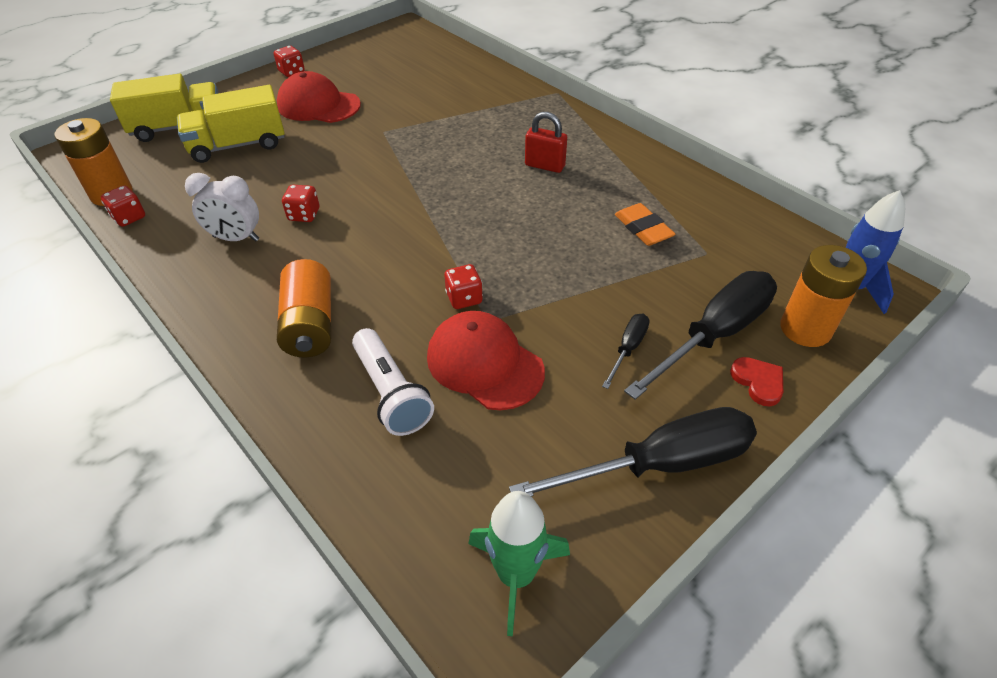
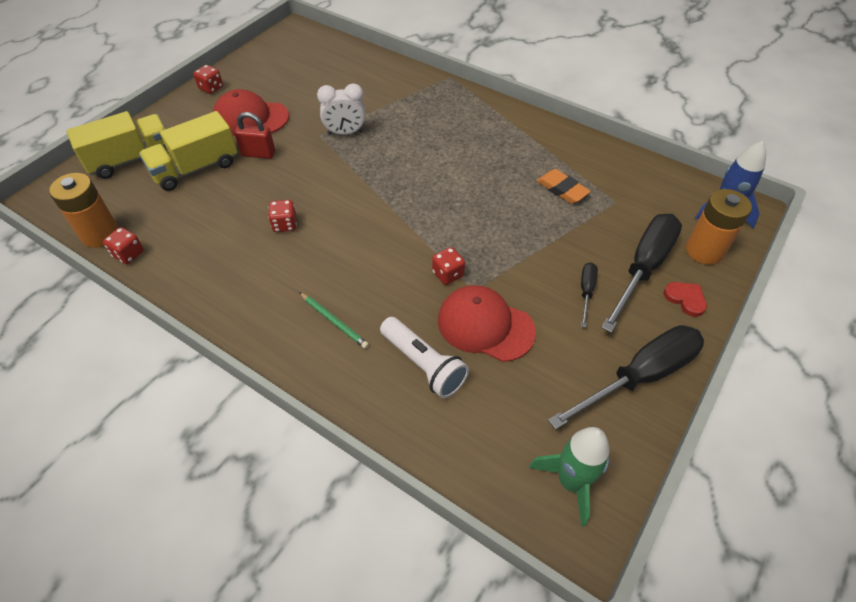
camera: 15 degrees left, 5 degrees up
white clock [185,173,259,241] -> white clock moved to [317,84,365,135]
orange battery [277,259,331,358] -> green pencil [299,292,369,349]
red padlock [525,112,567,173] -> red padlock moved to [235,112,275,159]

